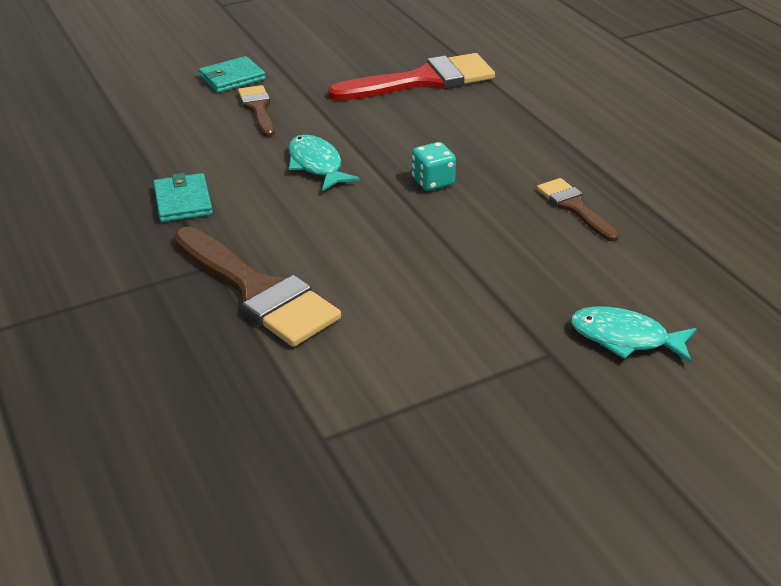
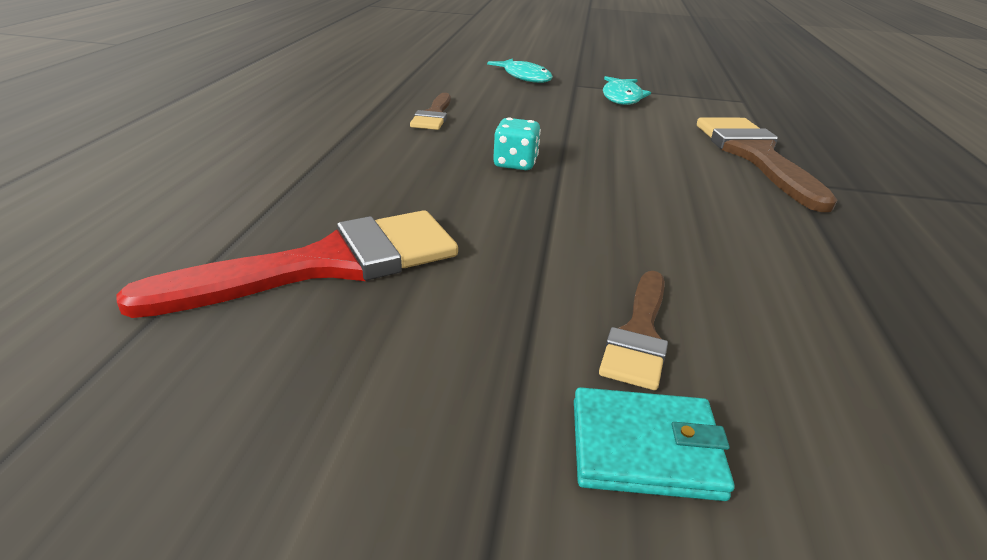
camera: 145 degrees left, 5 degrees down
turquoise wallet [153,173,213,222] -> none
turquoise fish [288,135,360,191] -> turquoise fish moved to [603,76,651,105]
red brush [328,53,495,101] -> red brush turned 135 degrees clockwise [116,210,458,318]

